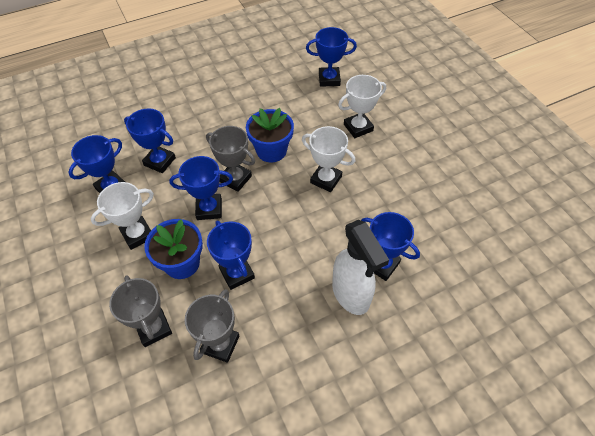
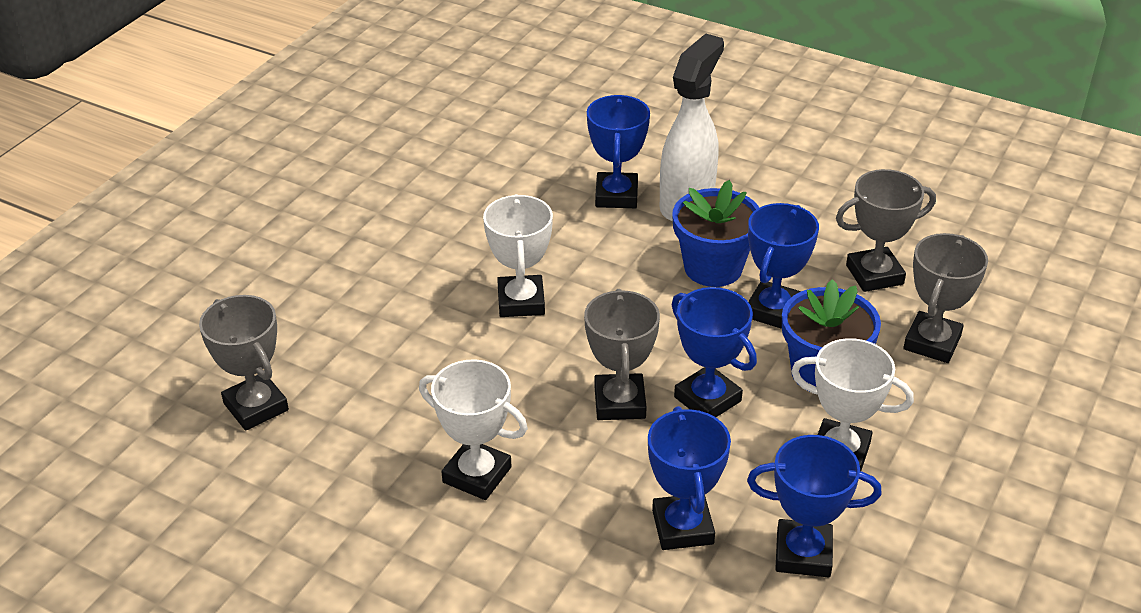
camera: 125 degrees left, 15 degrees down
blue flower pot [246,108,294,162] -> blue flower pot moved to [672,180,760,287]
blue trophy [306,27,357,87] -> grey trophy [199,295,289,431]
white trophy [338,75,386,138] -> white trophy moved to [419,359,528,500]

